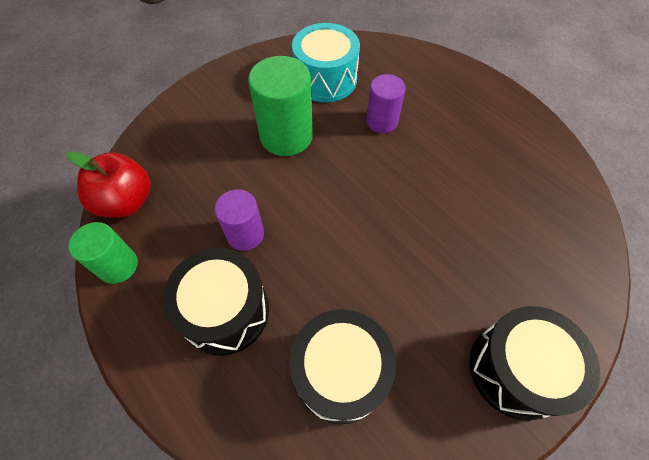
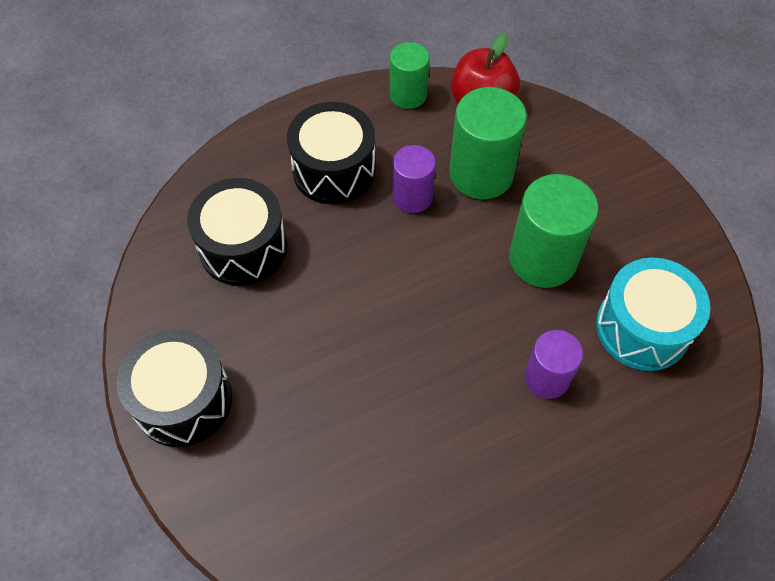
camera: 105 degrees right, 0 degrees up
none -> green cylinder [449,87,527,199]

